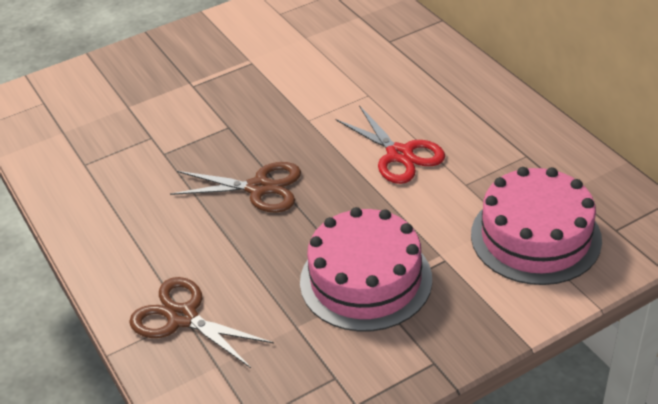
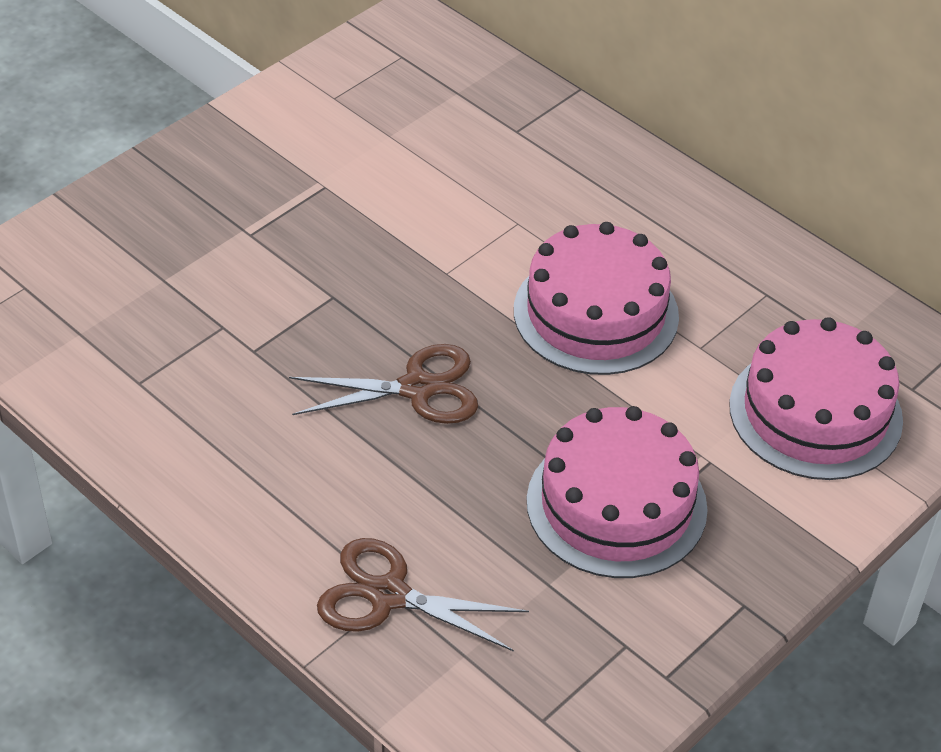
camera: 20 degrees left, 5 degrees up
red scissors [335,105,445,184] -> pink cake [514,222,679,375]

